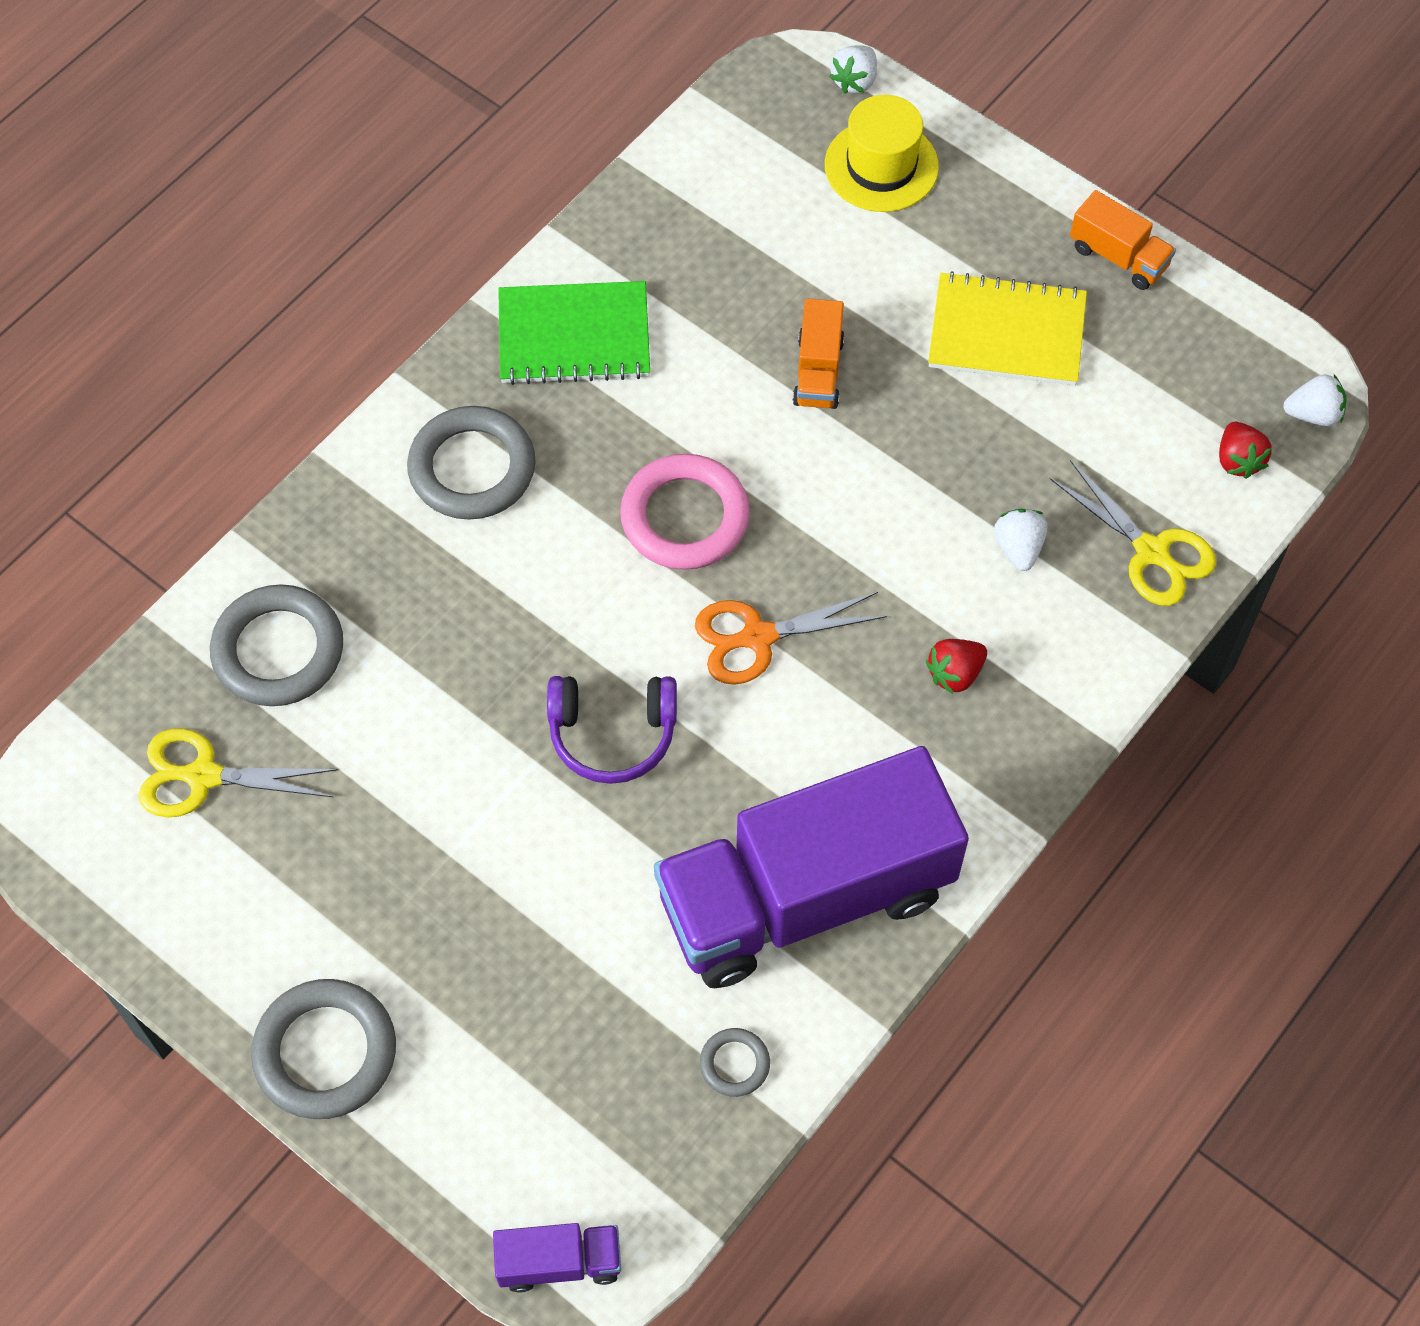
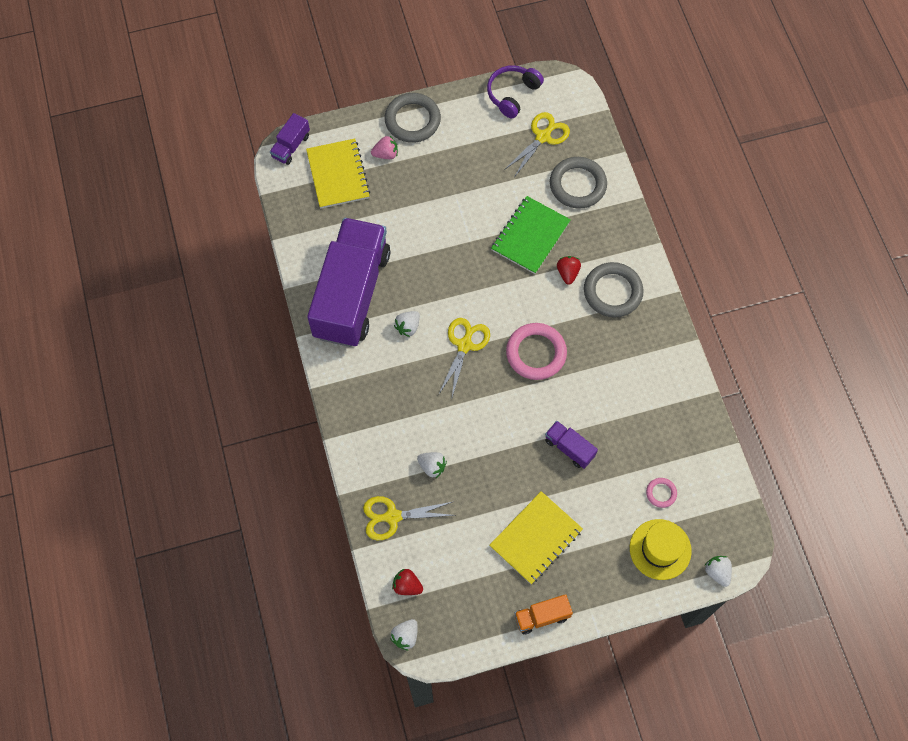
camera: 125 degrees right, 5 degrees up
green notebook [498,281,650,385] -> green notebook moved to [491,196,571,274]
purple headphones [547,676,677,784] -> purple headphones moved to [487,65,544,118]
orange scissors [695,592,887,685] -> yellow scissors [439,318,490,397]
grey ring [700,1028,770,1097] -> none
orange truck [793,298,844,409] -> purple truck [545,421,598,469]
red strawberry [926,639,987,694] -> red strawberry moved to [557,256,581,285]
none -> yellow notebook [306,139,370,209]
none -> pink strawberry [371,136,398,159]
none -> white strawberry [394,311,420,337]
none -> pink ring [646,478,677,508]

